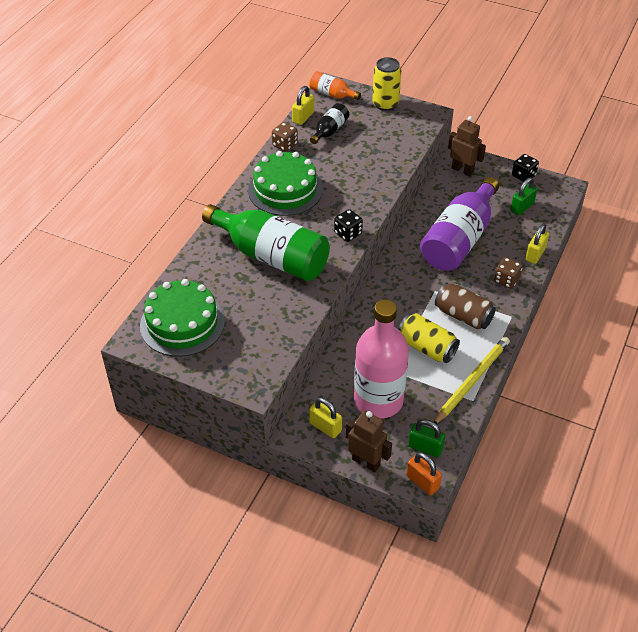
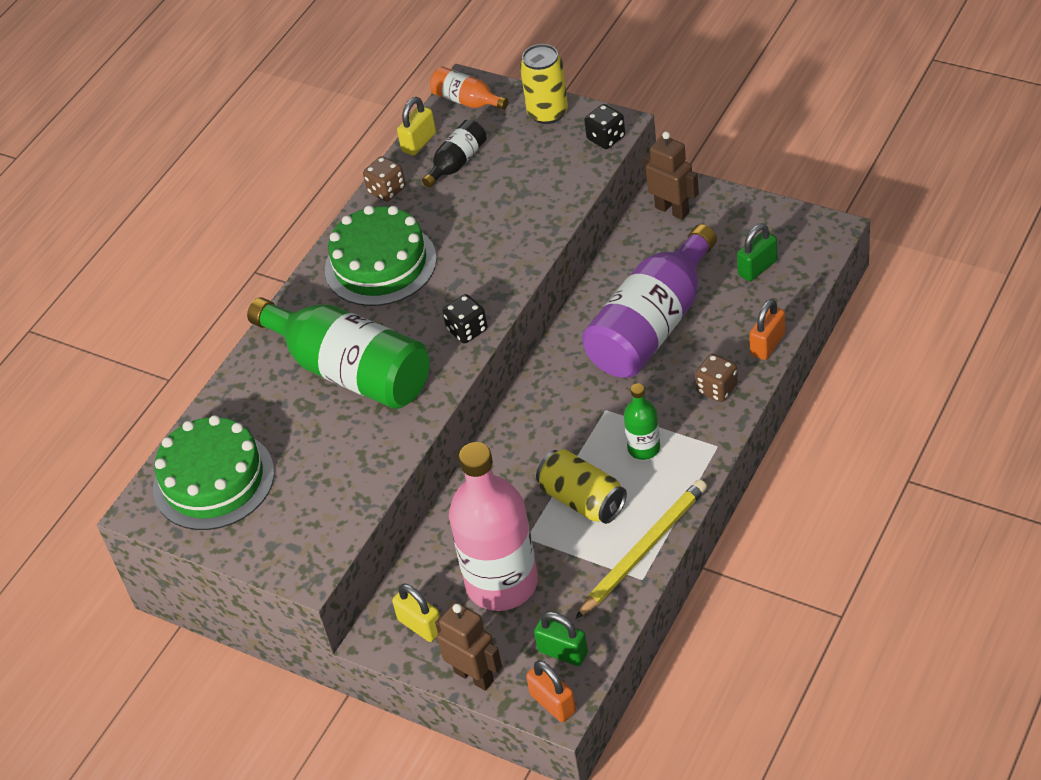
camera: 10 degrees right, 0 degrees up
brown can [435,282,496,330] -> green bottle [624,383,660,460]
black dice [512,154,539,182] -> black dice moved to [584,104,625,149]
yellow padlock [525,224,549,264] -> orange padlock [749,299,785,360]

